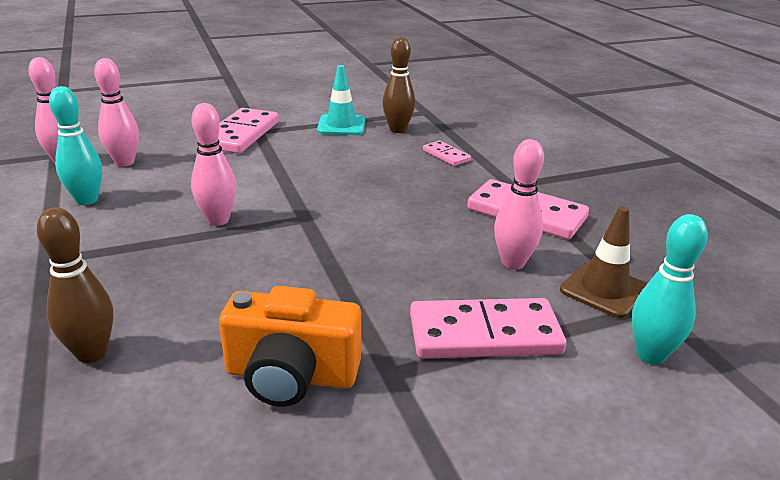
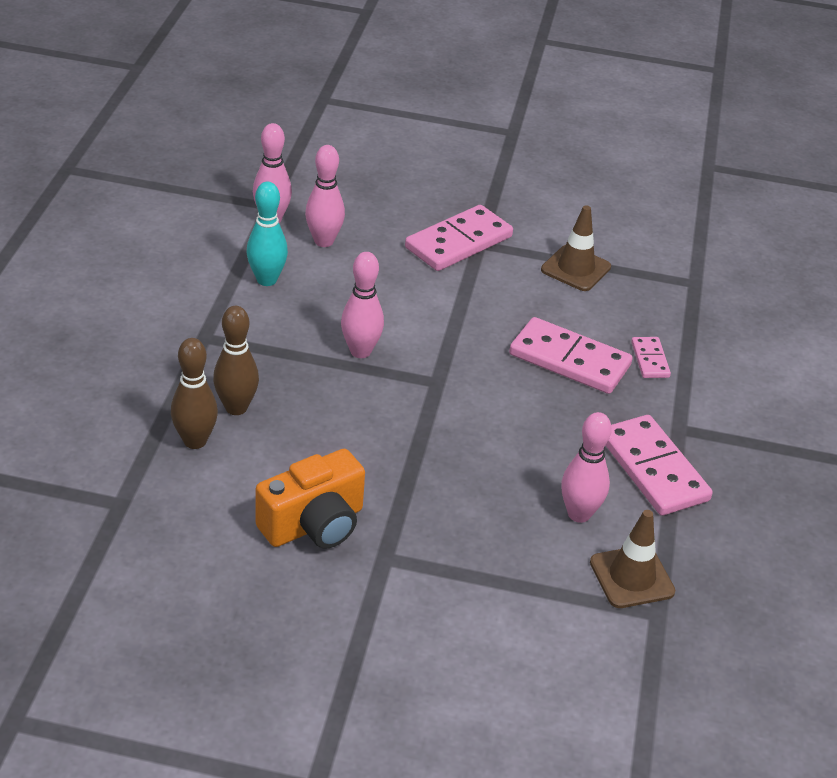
camera: 30 degrees right, 10 degrees up
orange camera [219,286,361,407] -> orange camera turned 75 degrees counterclockwise [255,449,365,549]
turquoise traffic cone [317,65,365,135] -> brown traffic cone [541,205,611,291]
brown bowling pin [382,37,415,133] -> brown bowling pin moved to [213,306,259,415]
pink domino [410,298,567,359] -> pink domino moved to [509,317,633,394]
turquoise bowling pin [632,214,708,365] -> none

